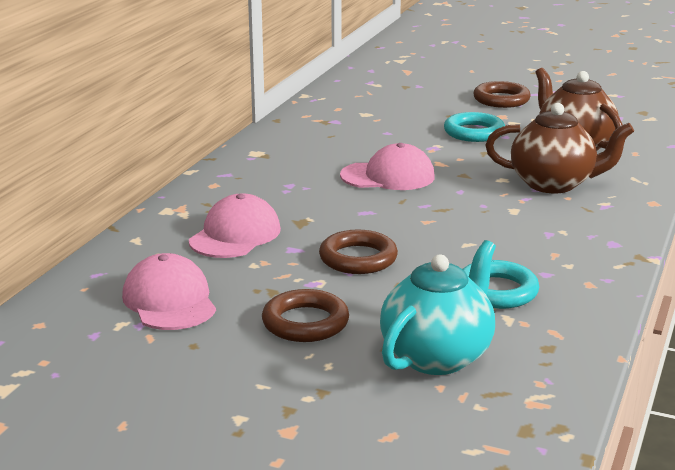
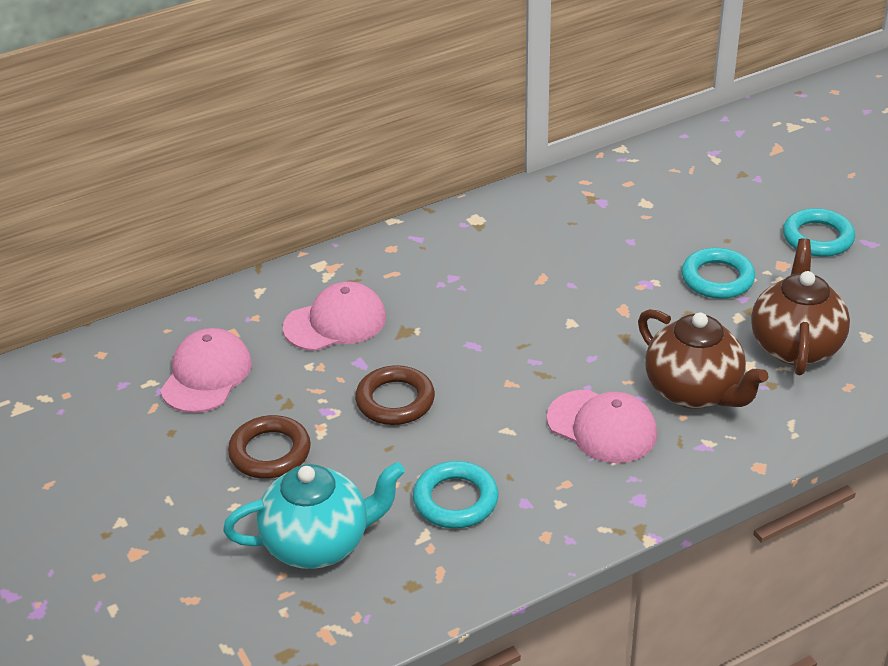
camera: 40 degrees right, 15 degrees up
pink cap [340,143,435,190] -> pink cap moved to [547,390,657,463]
brown ring [473,81,531,108] -> turquoise ring [783,208,855,257]

